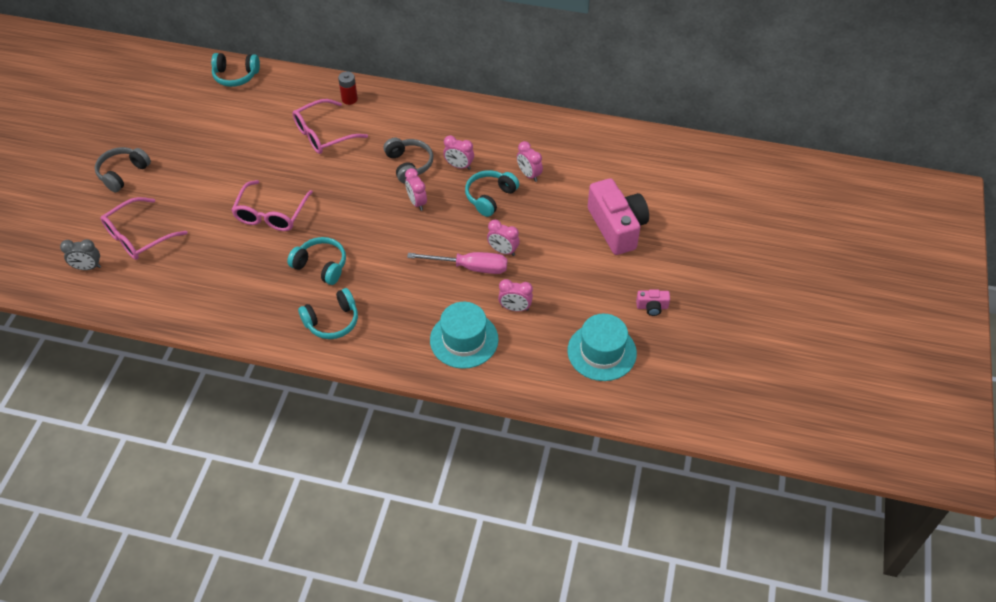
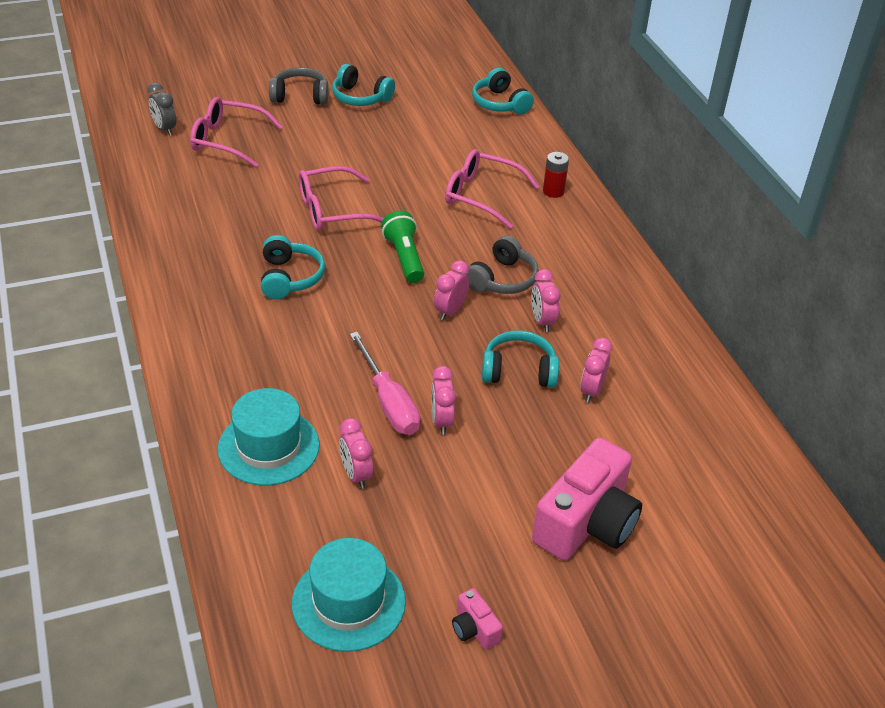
camera: 55 degrees right, 10 degrees down
turquoise headphones [298,288,358,339] -> turquoise headphones moved to [332,64,395,106]
none -> green flashlight [381,211,424,283]

